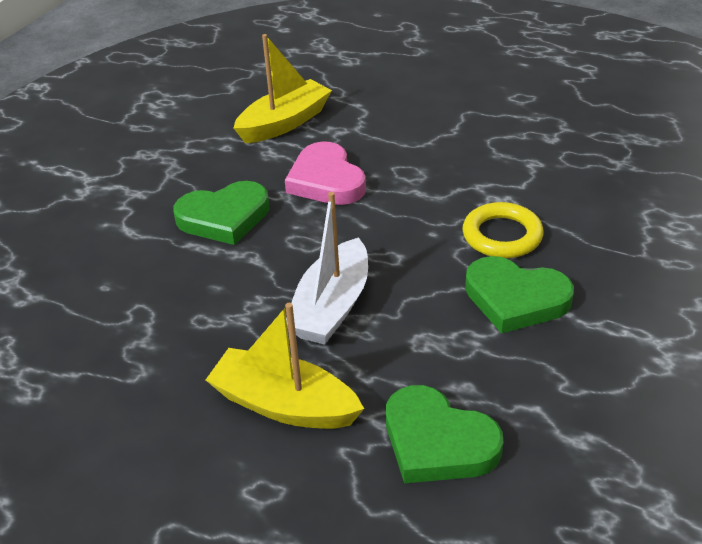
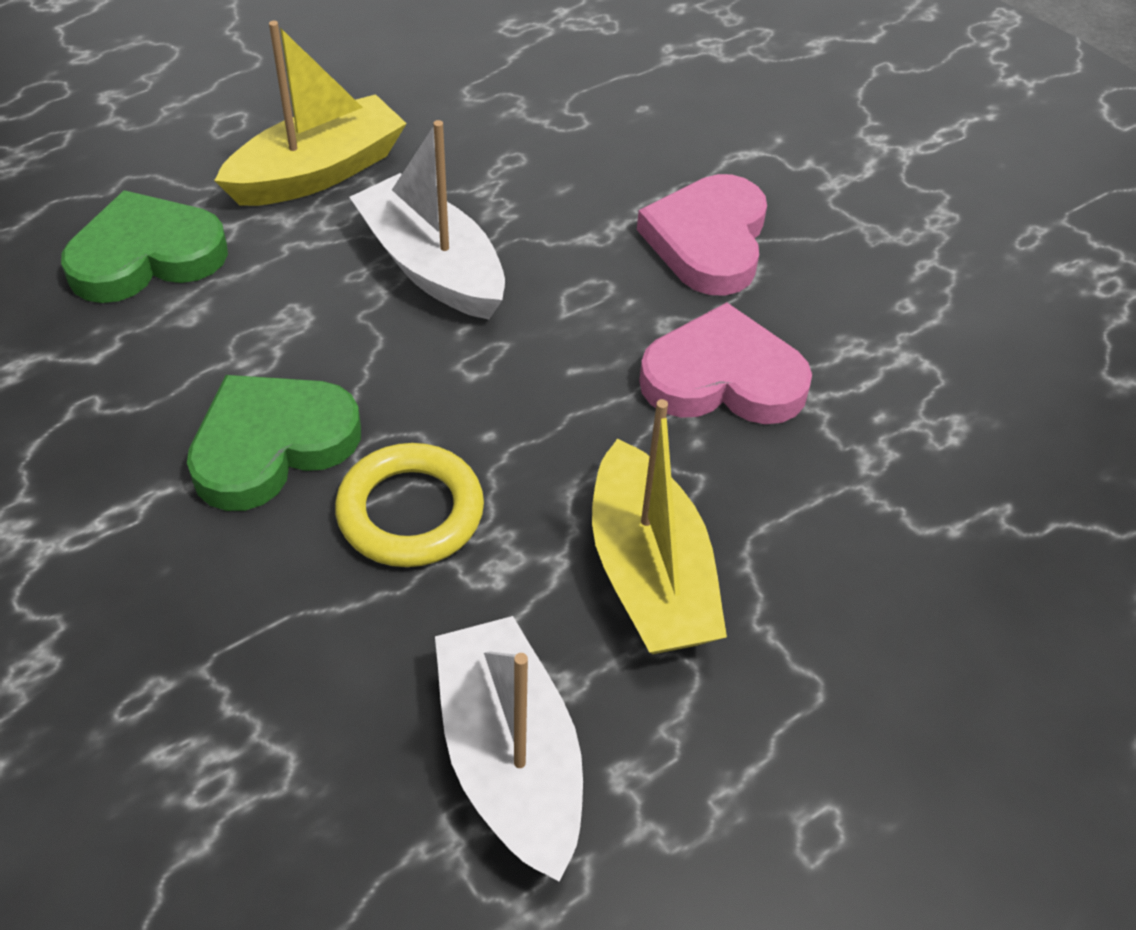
camera: 115 degrees right, 10 degrees up
green heart [173,181,269,245] -> pink heart [637,174,767,296]
yellow boat [234,34,332,143] -> yellow boat moved to [592,399,727,654]
none -> white boat [435,616,583,882]

